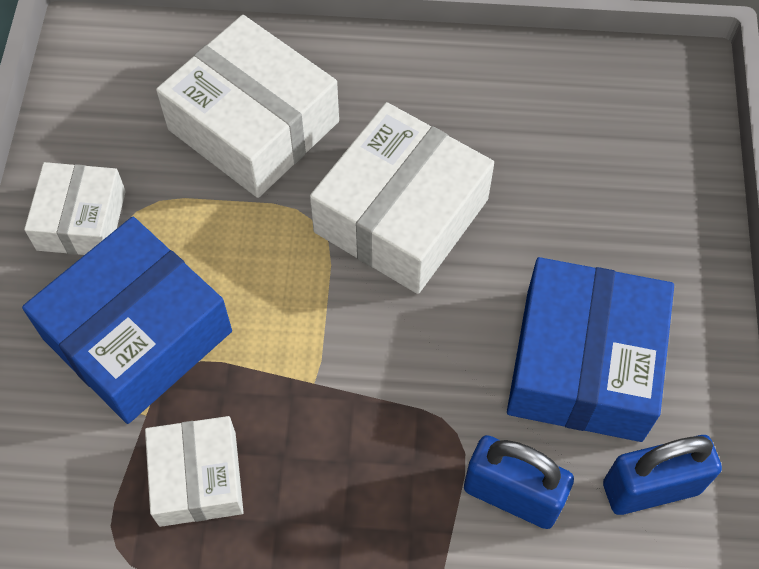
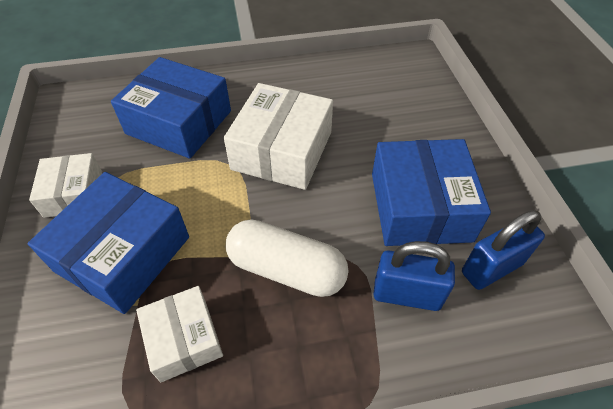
camera: 15 degrees left, 10 degrees down
white box [156,15,339,198] -> blue box [111,57,231,159]
none -> white capsule [226,219,348,297]

